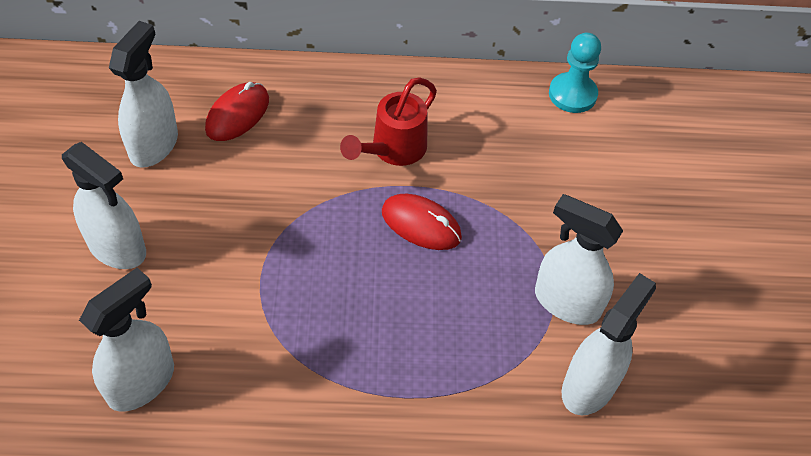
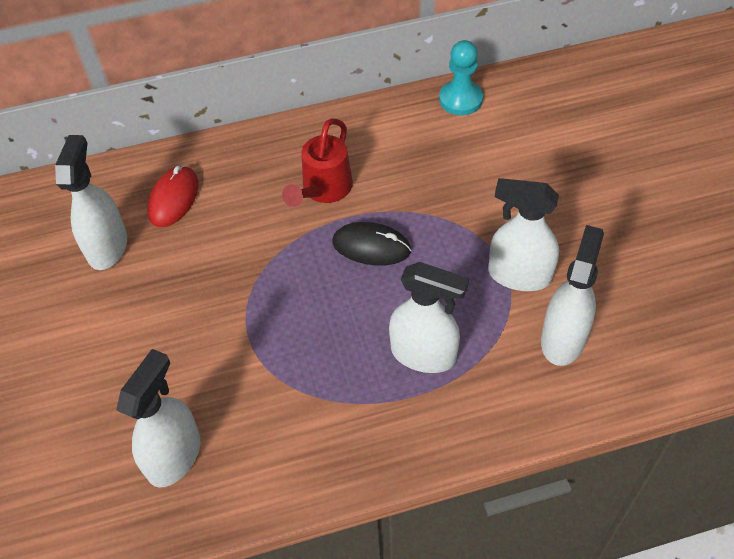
camera: 10 degrees left, 0 degrees up
white spray bottle [62,142,146,269] -> white spray bottle moved to [389,262,469,373]
red mouse [382,194,462,250] -> black mouse [332,222,411,266]

